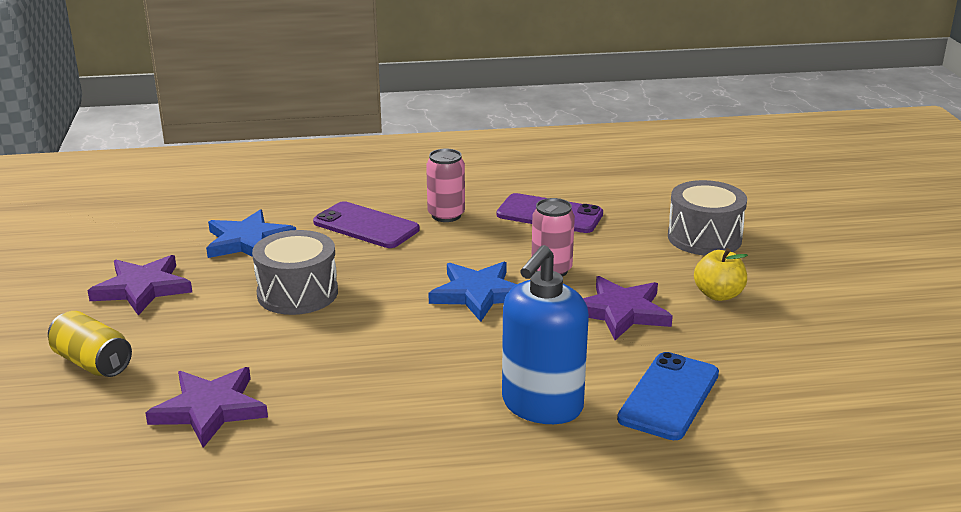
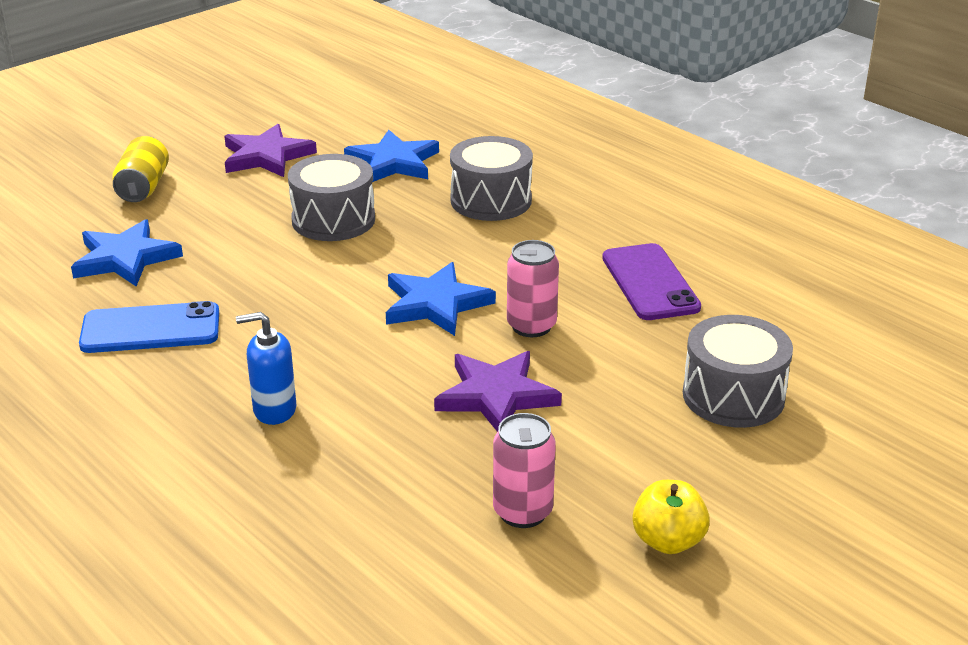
camera: 55 degrees right, 5 degrees up
purple star [145,367,268,448] -> blue star [71,219,183,287]
purple phone [313,201,420,248] -> grey drum [450,136,533,221]
pink can [426,149,465,222] -> pink can moved to [493,413,556,528]
blue soap dispenser [502,245,589,424] -> blue soap dispenser [236,312,296,425], size x0.58
blue phone [617,352,719,440] -> blue phone moved to [79,301,219,353]
yellow apple [694,248,748,301] -> yellow apple moved to [632,480,710,554]

